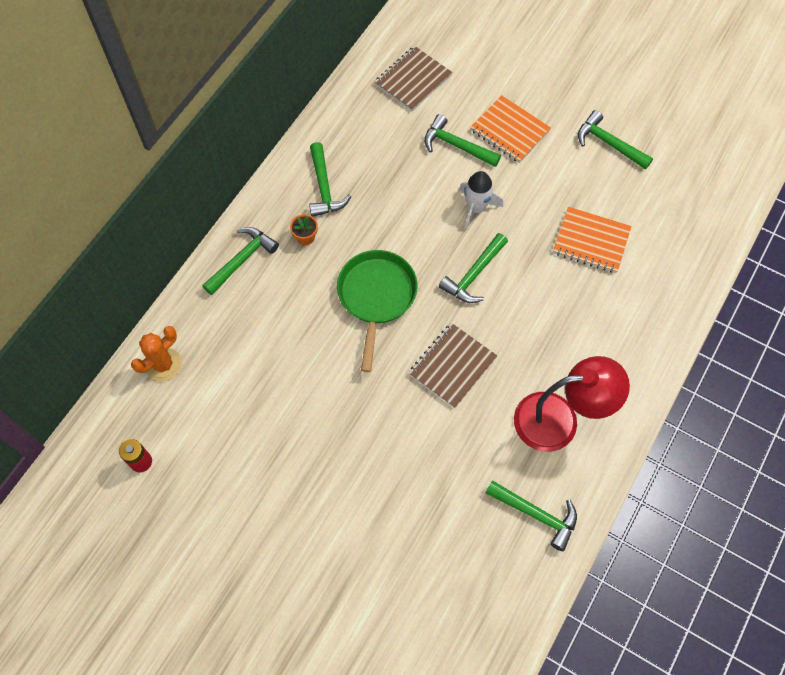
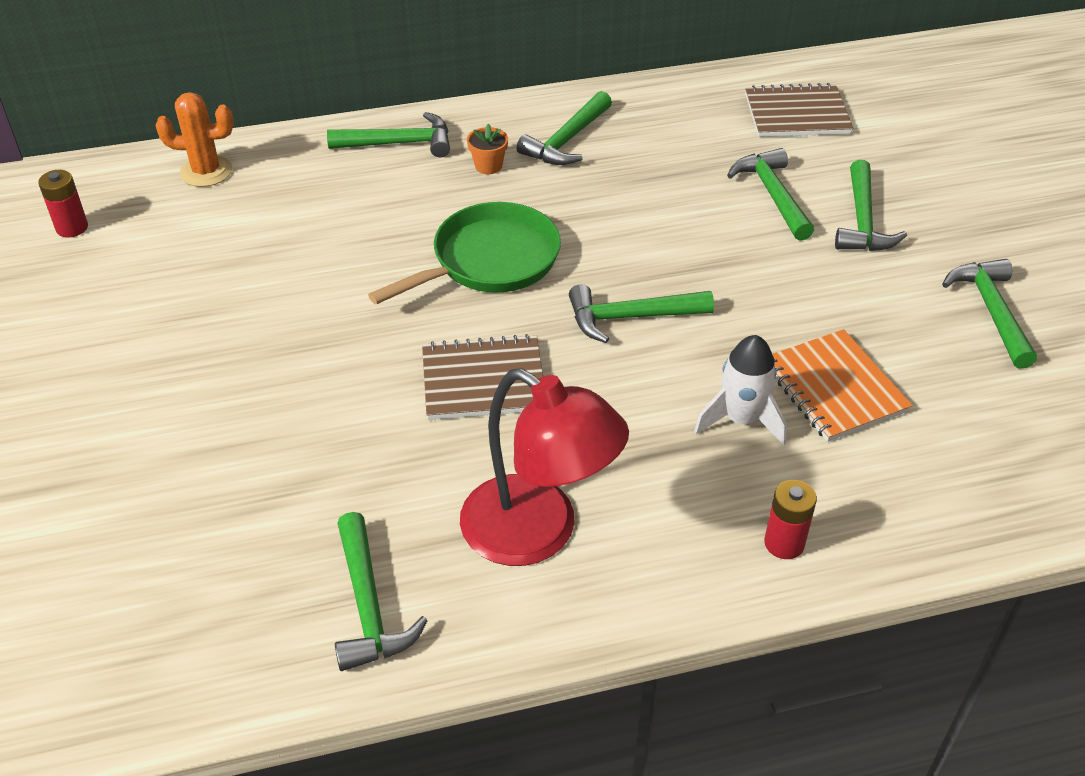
camera: 45 degrees right, 20 degrees down
white rocket [459,171,503,230] -> white rocket moved to [694,335,787,445]
orange notebook [470,95,551,163] -> green hammer [835,160,907,251]
none -> red battery [764,480,817,559]

